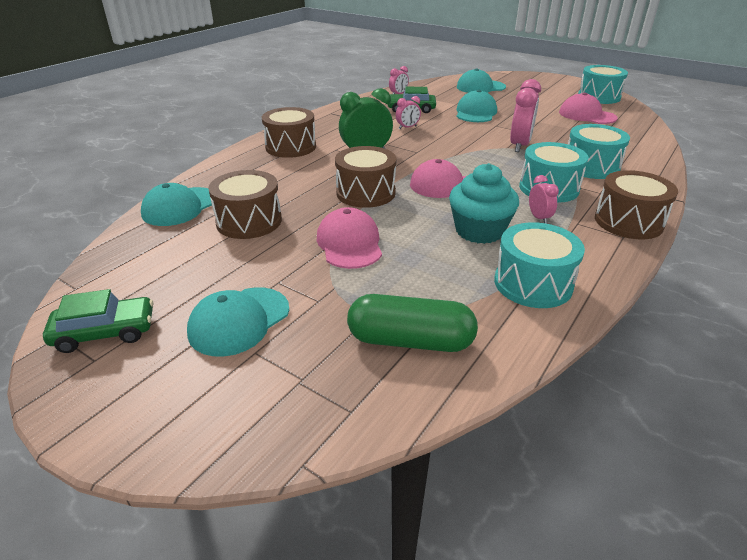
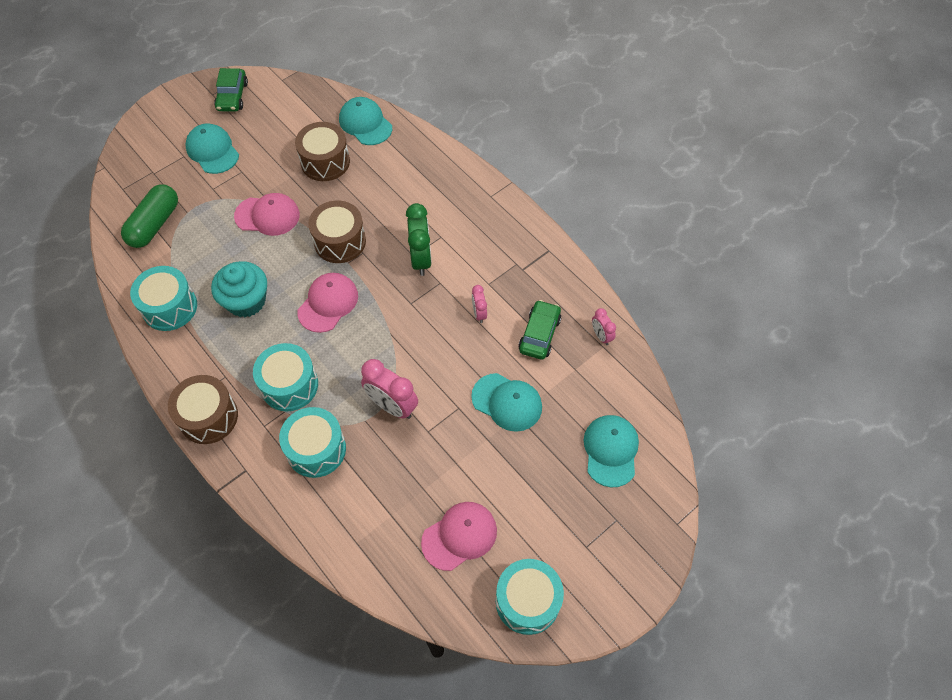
camera: 105 degrees right, 25 degrees up
brown drum [262,107,316,158] -> none
pink clock [529,175,559,224] -> none

